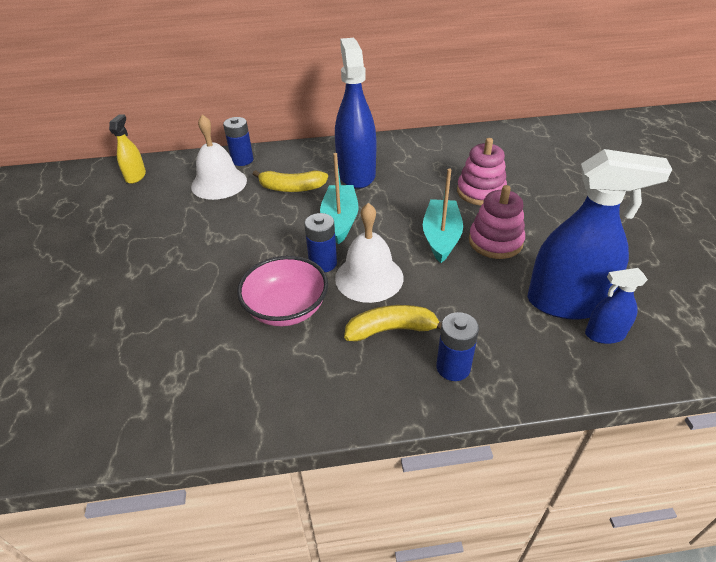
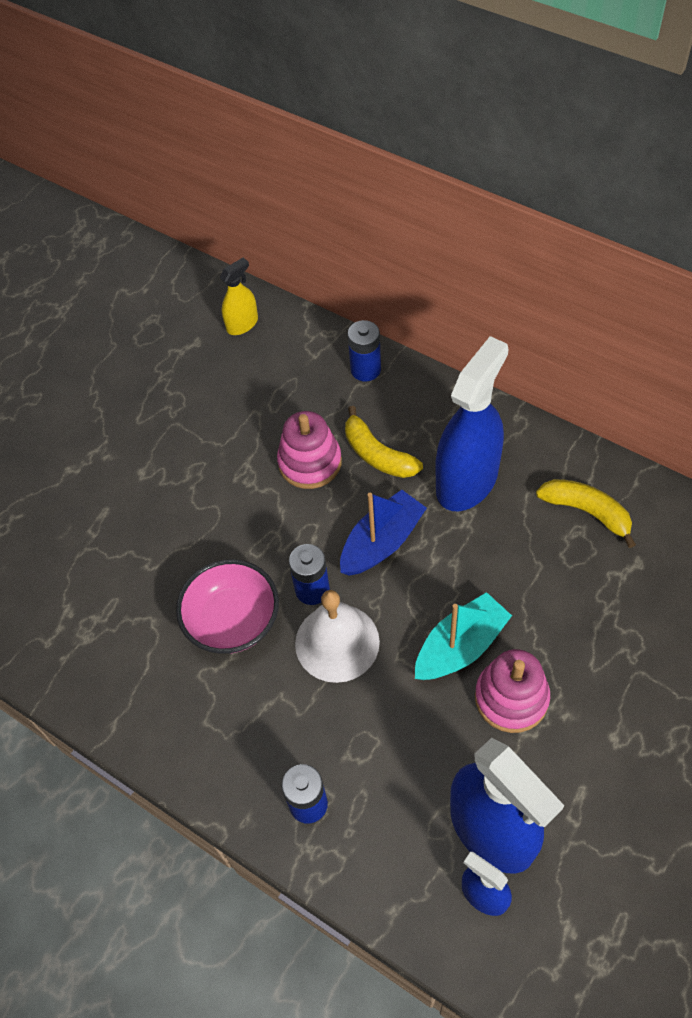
camera: 45 degrees right, 15 degrees up
white bell [191,114,247,200] -> none
turquoise boat [320,153,359,245] -> blue boat [340,490,427,576]
yellow banana [344,305,442,341] -> yellow banana moved to [536,479,636,548]
pink stacking toy [457,138,507,205] -> pink stacking toy moved to [277,411,342,489]

